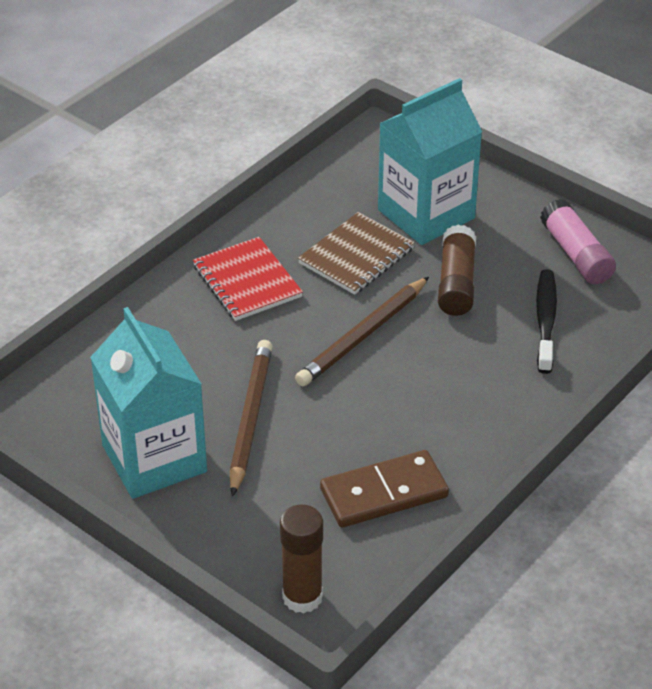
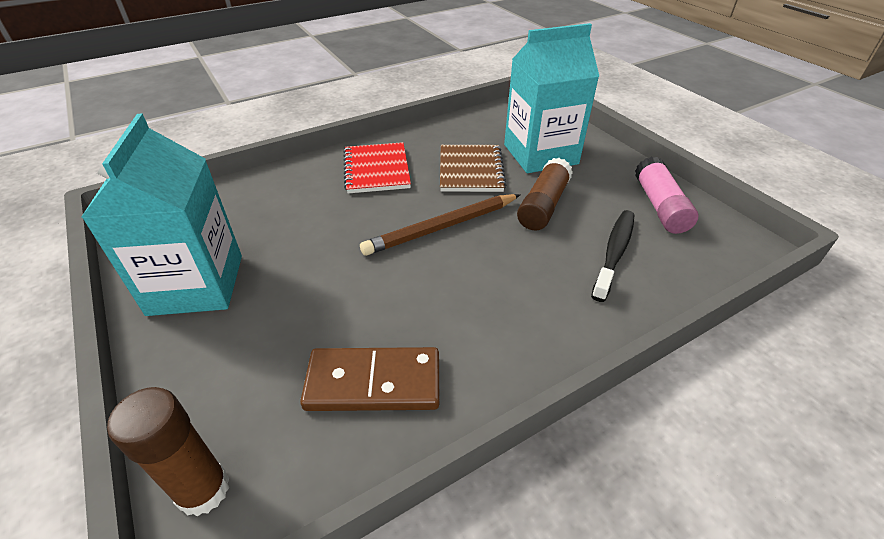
camera: 20 degrees right, 0 degrees up
brown pencil [230,340,273,497] -> none
brown notebook [298,212,415,295] -> brown notebook turned 60 degrees counterclockwise [440,145,506,192]

